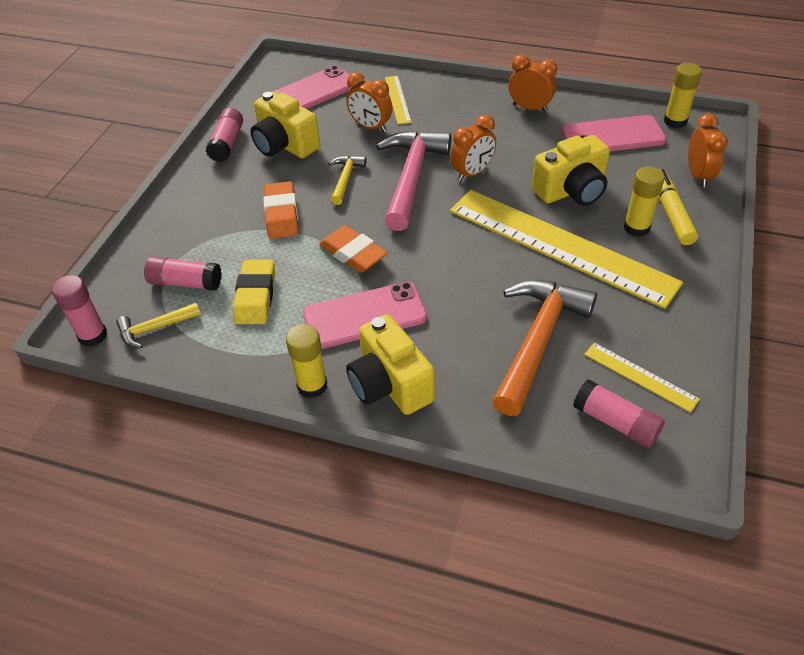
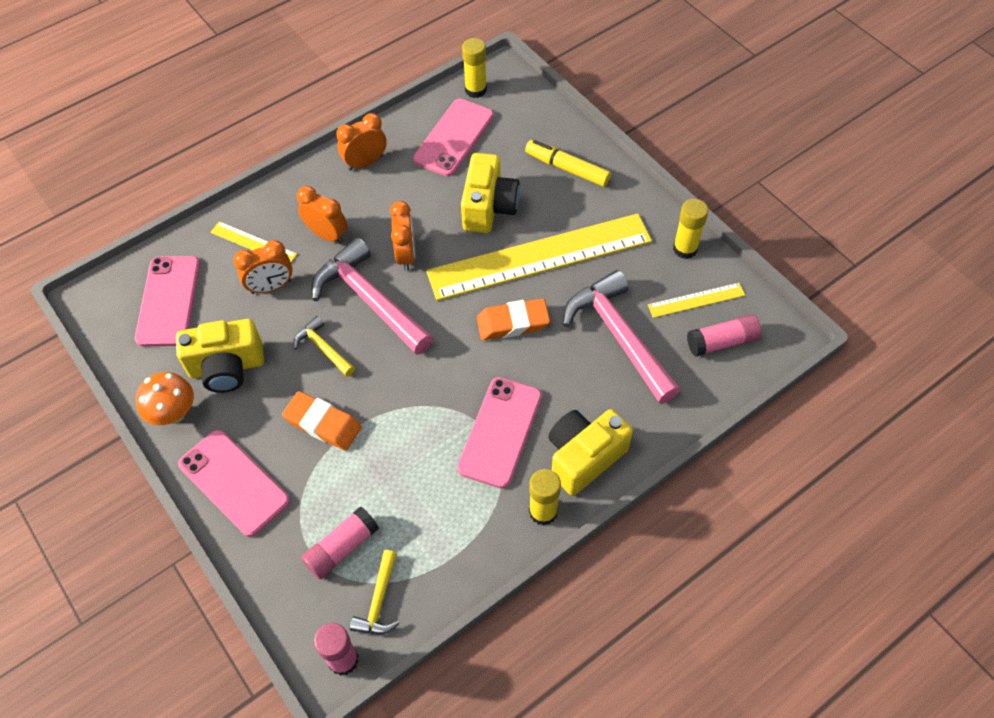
camera: 55 degrees left, 10 degrees up
pink glue stick [206,108,243,162] -> orange mushroom [136,372,194,425]
yellow eraser [233,260,275,324] -> none
orange eraser [319,225,388,273] -> orange eraser moved to [477,299,550,340]
yellow camera [346,314,435,415] -> yellow camera turned 135 degrees clockwise [548,409,633,496]
orange hammer [492,280,597,416] -> pink hammer [563,270,680,404]
yellow glue stick [624,167,665,237] -> yellow glue stick moved to [673,199,709,259]
orange clock [688,114,728,187] -> orange clock moved to [297,186,347,244]
none -> pink phone [178,430,290,537]

